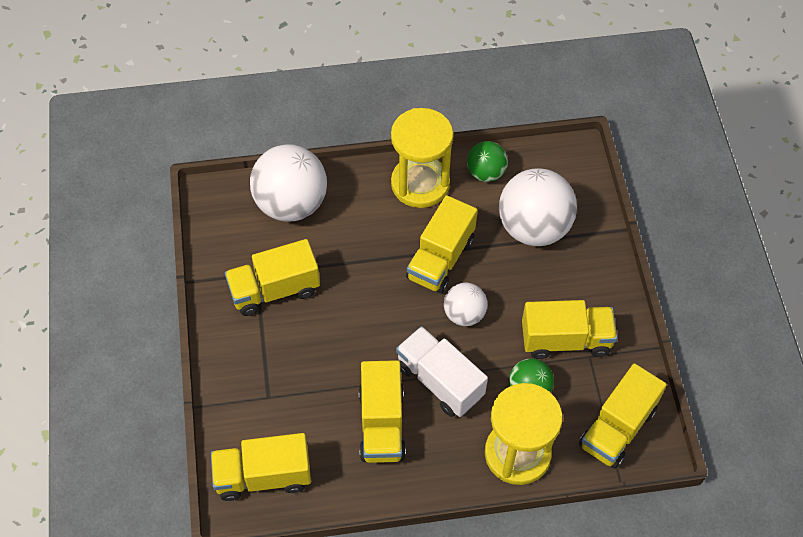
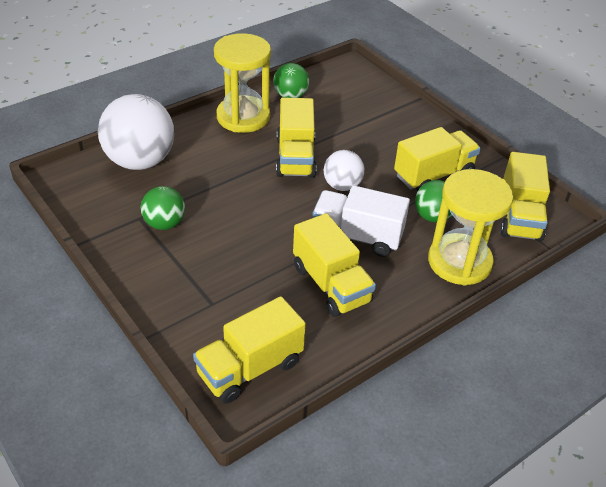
camera: 30 degrees left, 15 degrees down
yellow truck [225,239,320,316] -> green ball [141,186,185,230]
white ball [499,168,577,246] -> none

